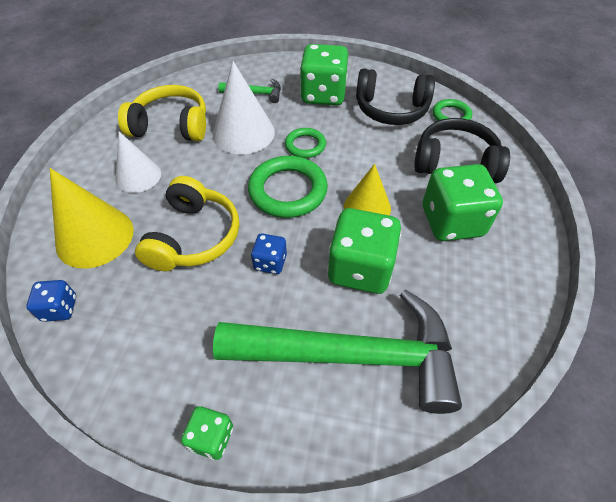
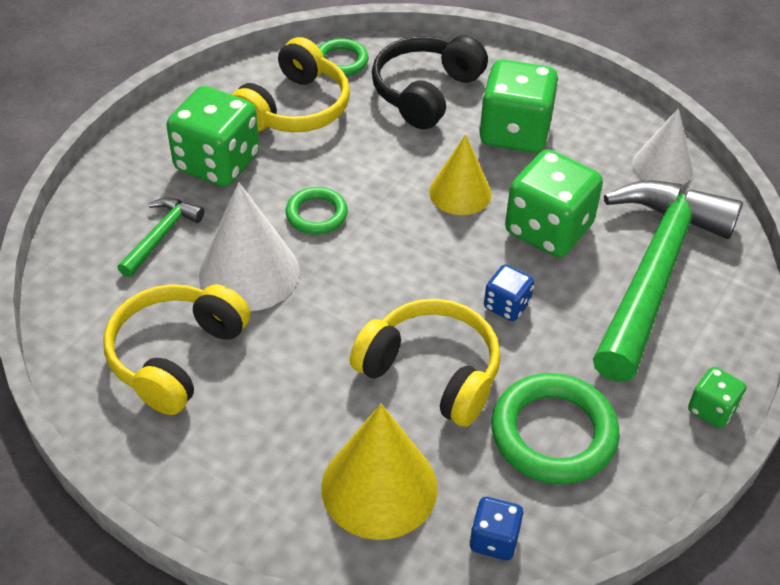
camera: 70 degrees left, 5 degrees down
white cone [115,132,161,193] -> white cone moved to [632,108,693,185]
green ring [248,156,328,218] -> green ring moved to [491,373,620,484]
black headphones [356,68,435,125] -> yellow headphones [232,37,350,132]

